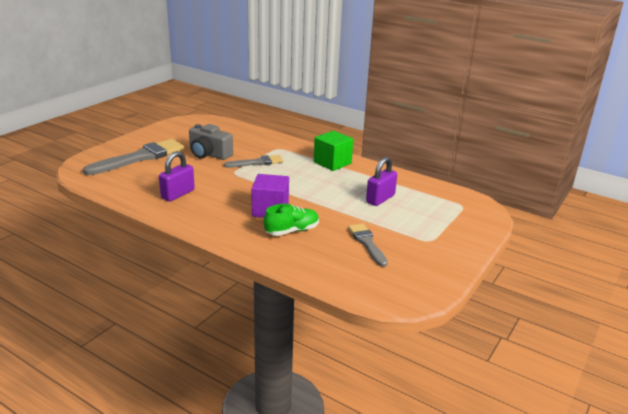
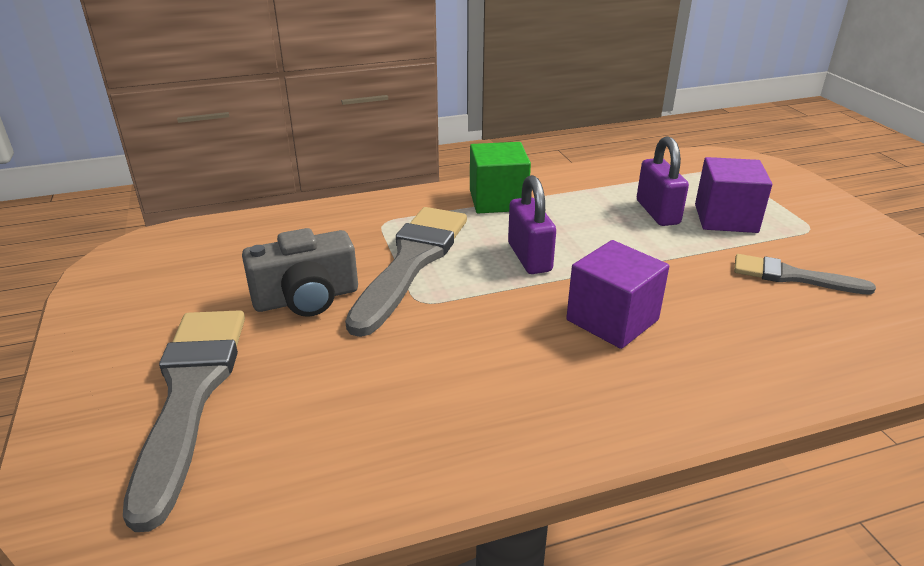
camera: 50 degrees left, 5 degrees up
purple padlock [159,151,195,201] -> purple padlock moved to [508,175,556,274]
grey brush [224,155,283,168] -> grey brush [345,207,467,337], size x1.75
green shoe [264,204,319,236] -> none
none -> purple cube [695,157,772,233]

